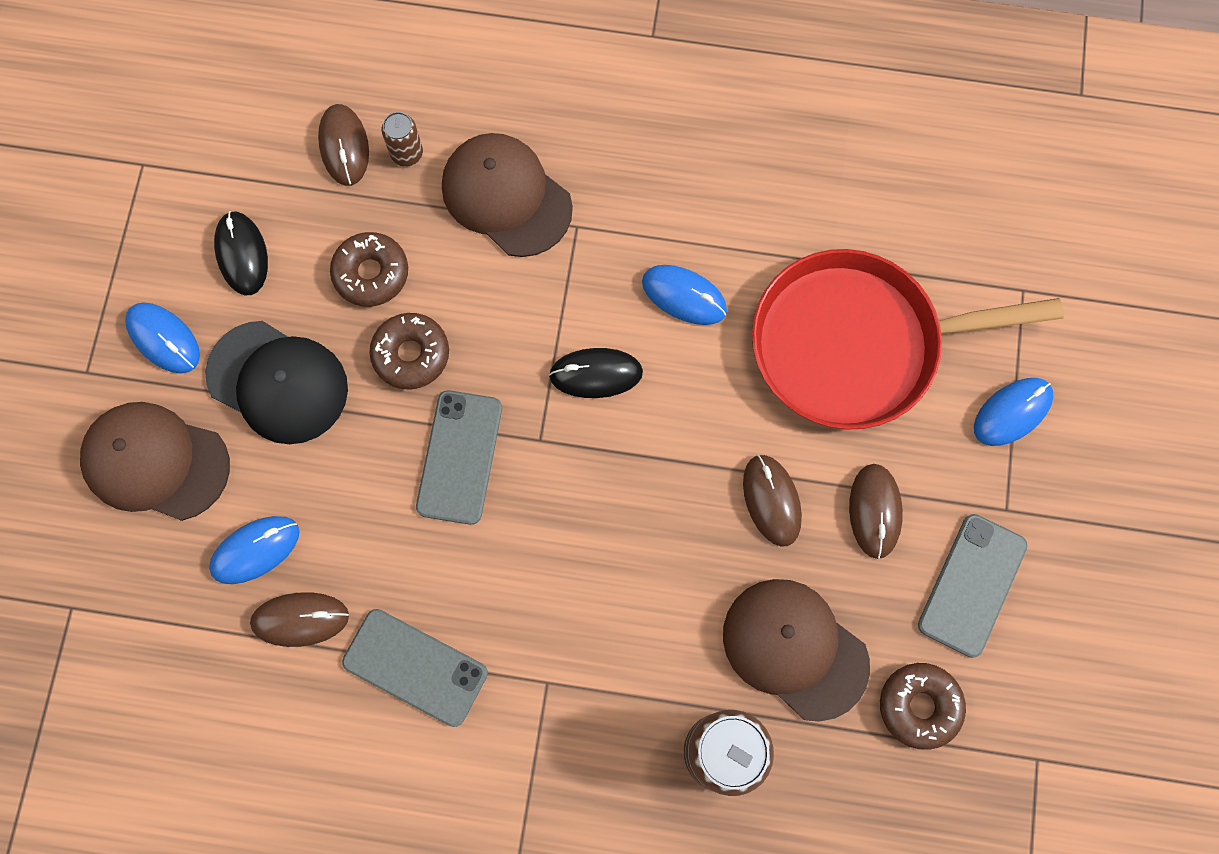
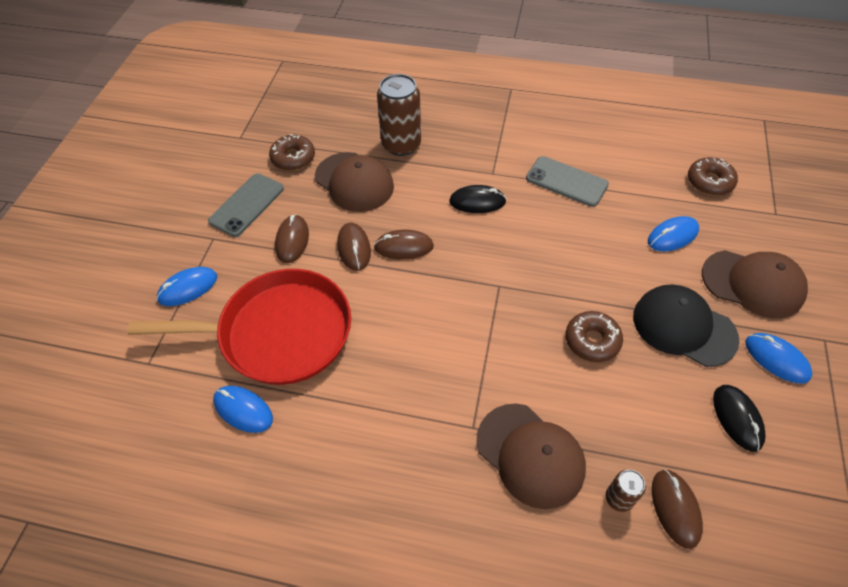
camera: 175 degrees left, 20 degrees down
brown mouse [250,592,349,647] -> brown mouse moved to [374,229,434,260]
brown donut [330,232,408,307] -> brown donut moved to [688,157,738,196]
grey phone [416,390,502,525] -> none
black mouse [549,348,643,398] -> black mouse moved to [449,185,506,213]
blue mouse [642,265,727,325] -> blue mouse moved to [213,386,273,433]

